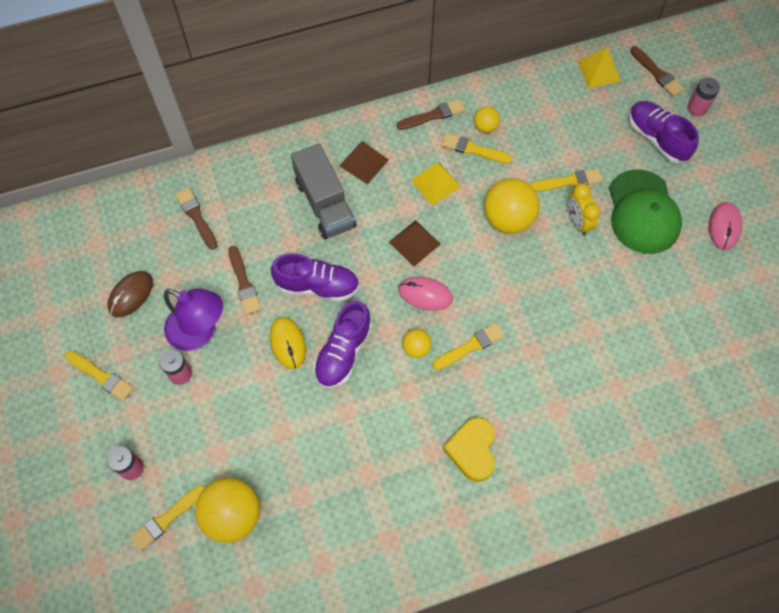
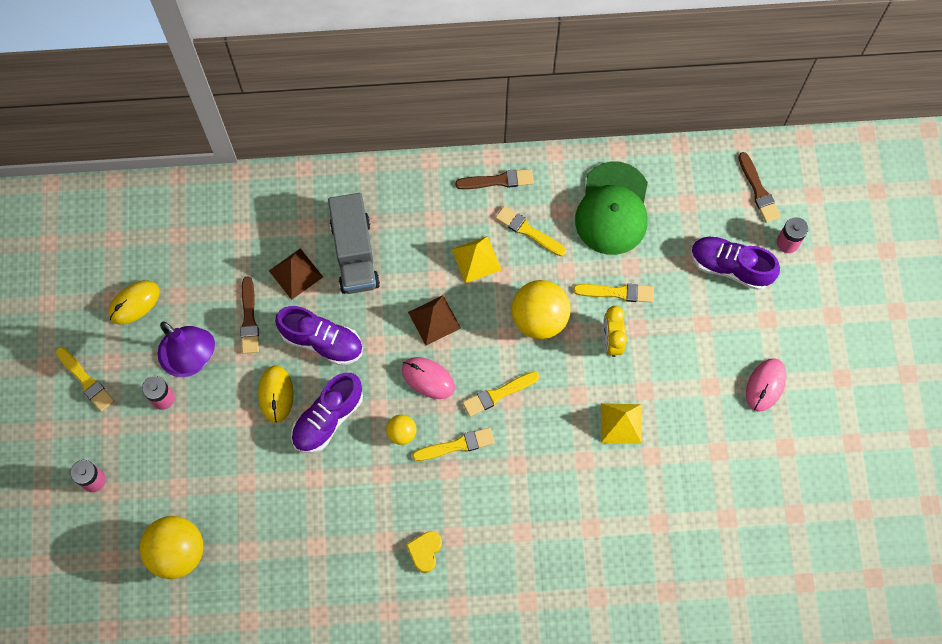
camera: 15 degrees right, 5 degrees up
brown mouse [107,271,153,317] -> yellow mouse [109,280,160,324]
yellow brush [130,485,205,551] -> yellow brush moved to [462,371,540,417]
brown brush [175,187,217,249] -> none
brown pyramid [340,141,389,184] -> brown pyramid moved to [269,248,323,300]
yellow heart [443,417,495,482] -> yellow heart [406,531,442,573], size x0.65
yellow ball [474,106,500,133] -> none
yellow pyramid [578,47,621,88] -> yellow pyramid moved to [601,403,642,444]
green cap [609,169,682,254] -> green cap moved to [575,161,648,255]
purple shoe [628,101,699,163] -> purple shoe turned 45 degrees counterclockwise [691,236,780,290]

